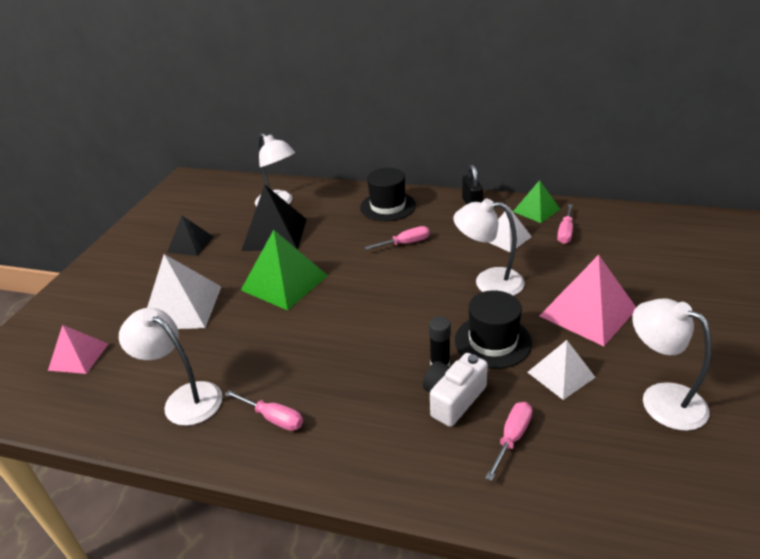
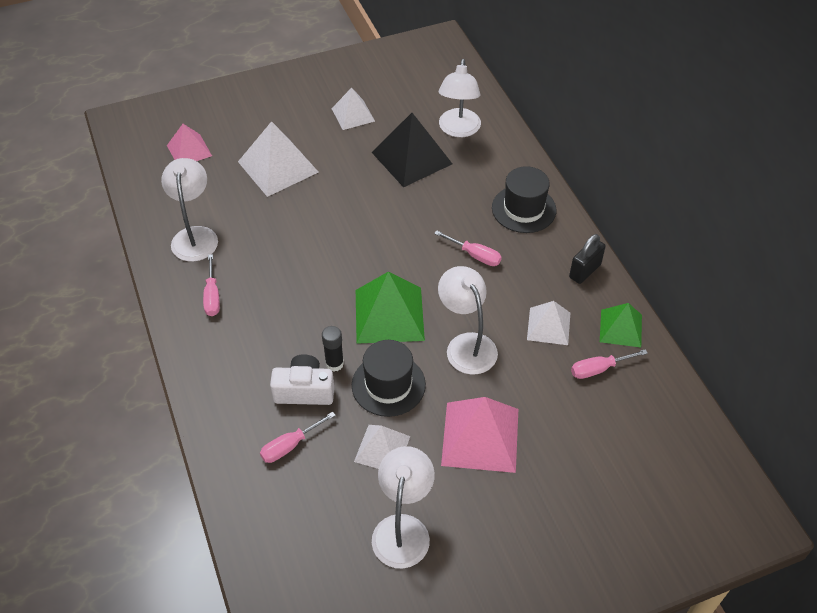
camera: 50 degrees right, 15 degrees up
black pyramid [167,215,213,256] -> white pyramid [331,88,375,130]
green pyramid [241,230,328,310] -> green pyramid moved to [356,272,425,344]
pink screwdriver [486,402,532,481] -> pink screwdriver turned 150 degrees clockwise [260,412,336,463]

